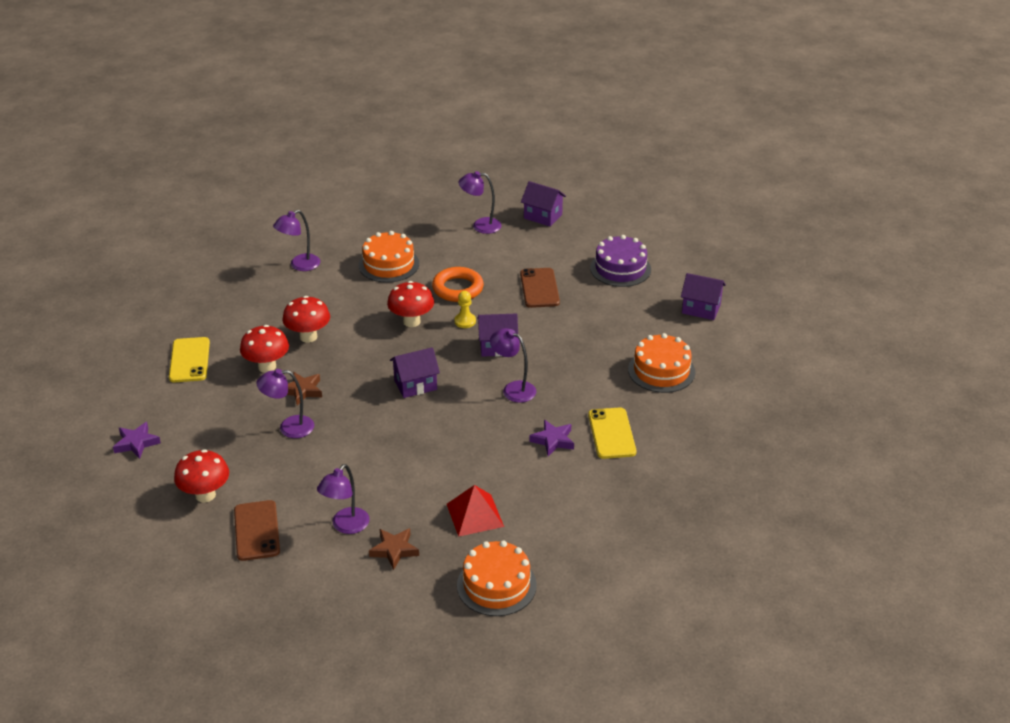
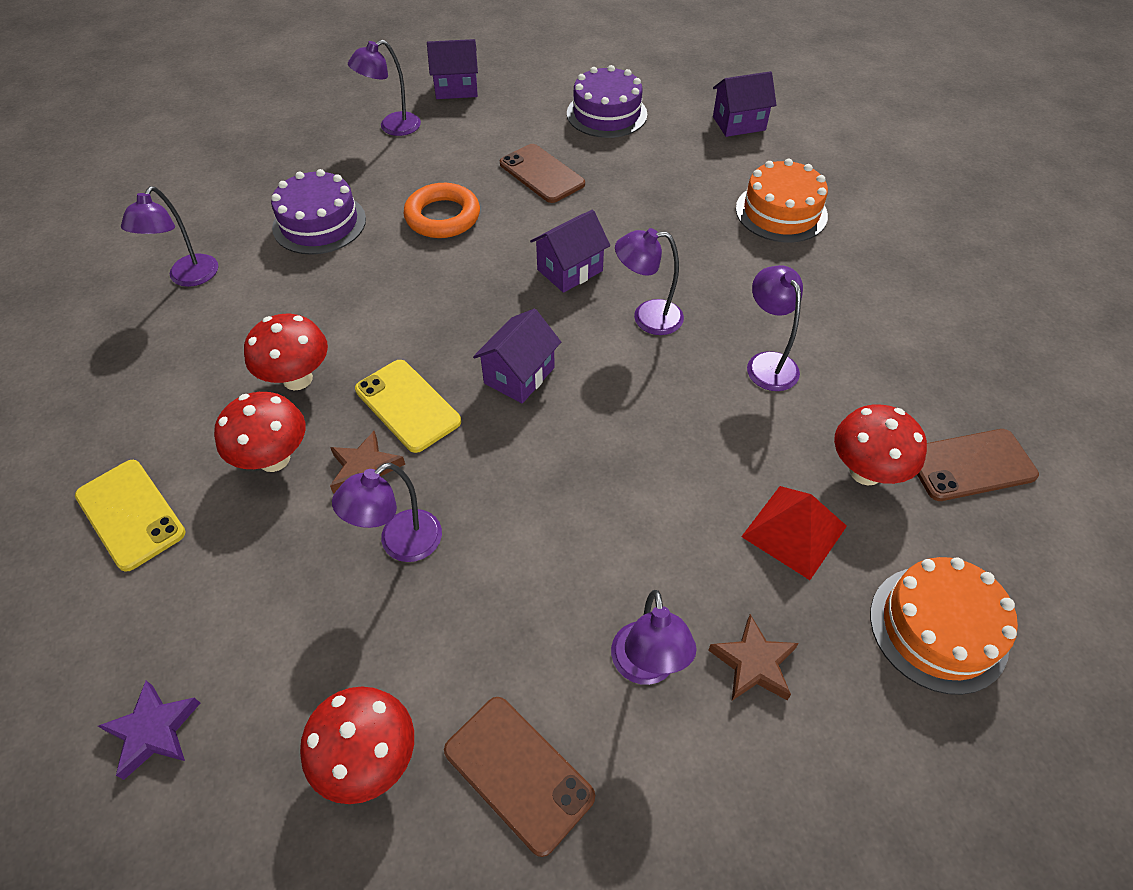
camera: 35 degrees left, 15 degrees up
orange cake [359,231,419,283] -> purple cake [271,169,366,255]
red mushroom [387,281,434,327] -> red mushroom moved to [834,405,927,486]
yellow pawn [454,291,476,328] -> none
purple star [529,420,574,456] -> purple lamp [747,265,803,391]
yellow phone [588,407,636,459] -> yellow phone moved to [355,360,461,453]
none -> brown phone [917,429,1039,501]

